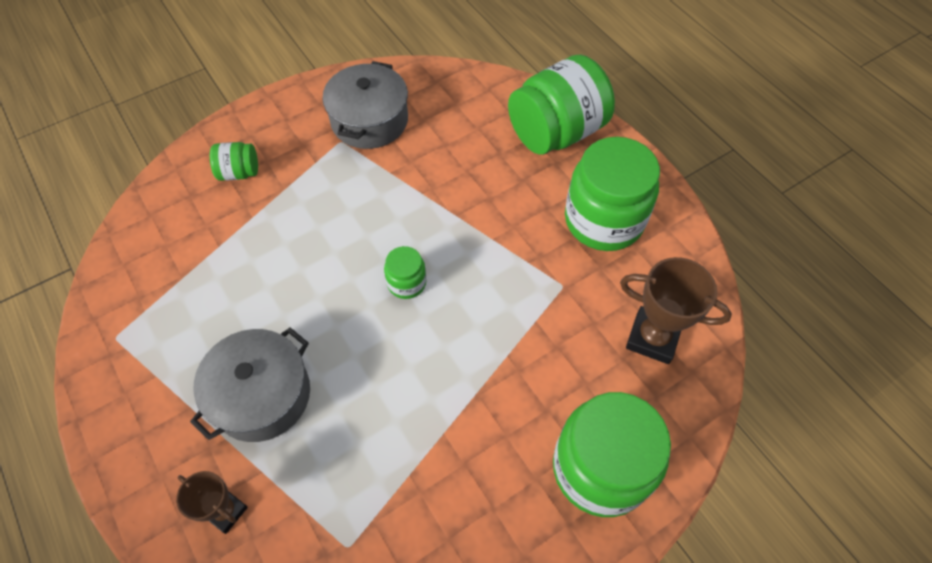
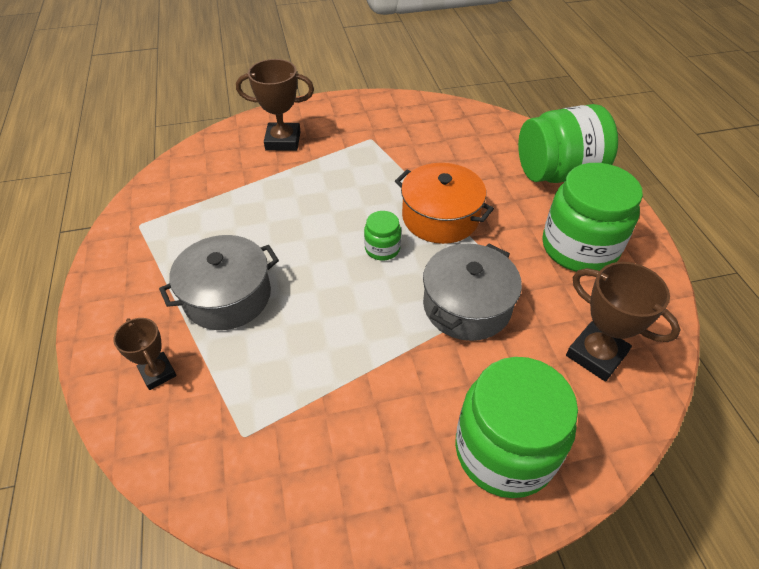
camera: 20 degrees right, 10 degrees down
green jar [210,142,258,181] -> brown trophy [236,59,314,151]
grey pot [323,61,408,149] -> grey pot moved to [423,244,522,341]
none -> orange pot [395,163,494,244]

